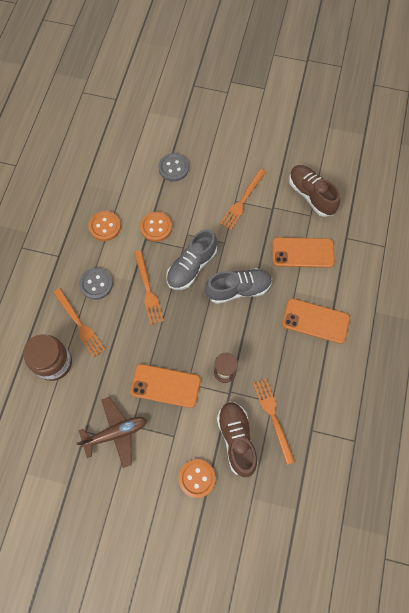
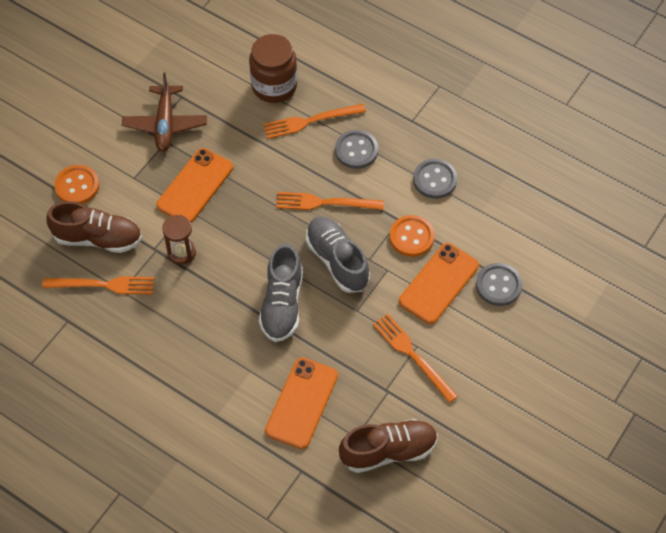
camera: 110 degrees right, 10 degrees down
orange button [89,211,121,241] -> grey button [413,159,457,199]
orange phone [282,298,350,344] -> orange phone moved to [399,243,479,324]

